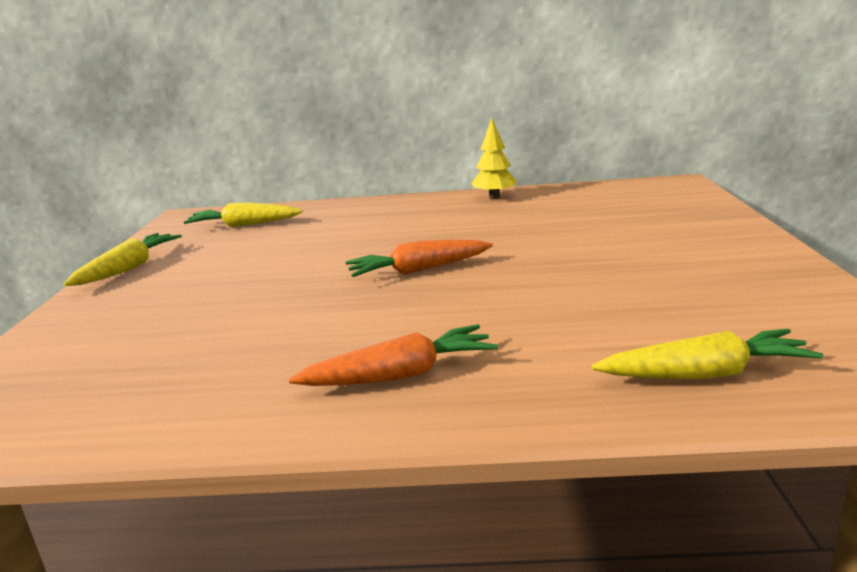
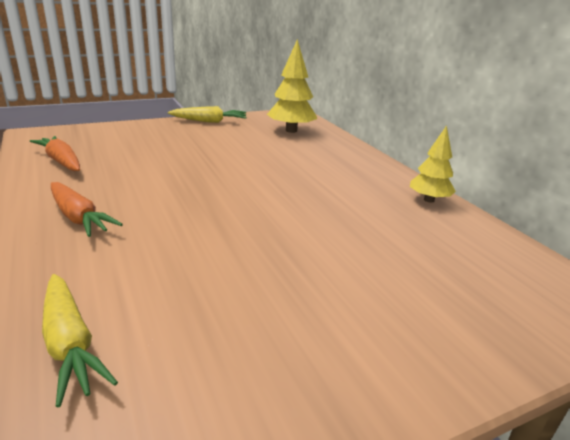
camera: 60 degrees right, 5 degrees up
yellow carrot [184,202,303,227] -> yellow tree [267,39,317,133]
orange carrot [345,240,493,277] -> orange carrot moved to [30,136,80,171]

